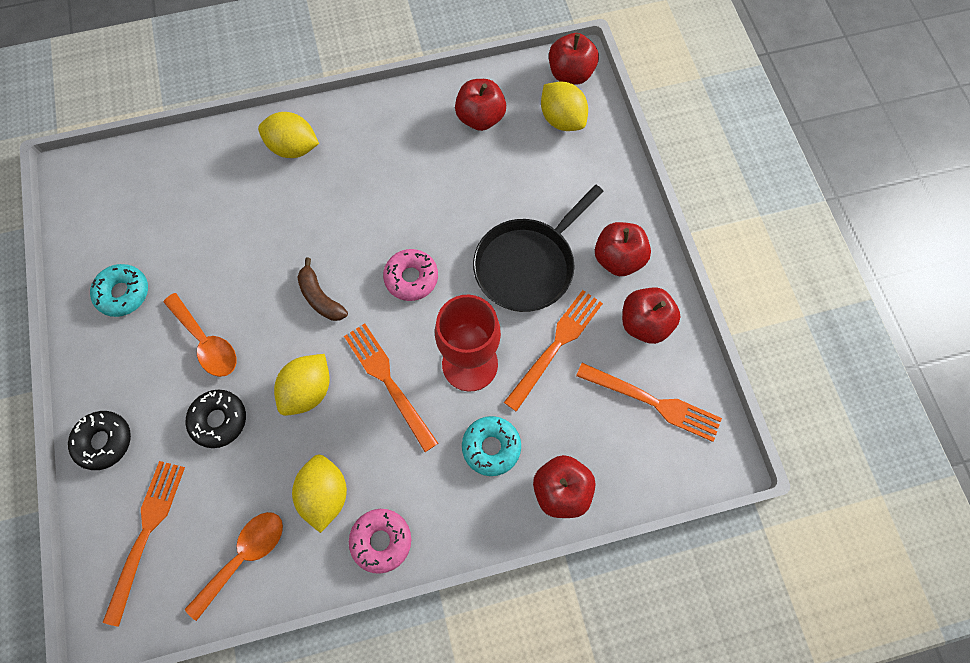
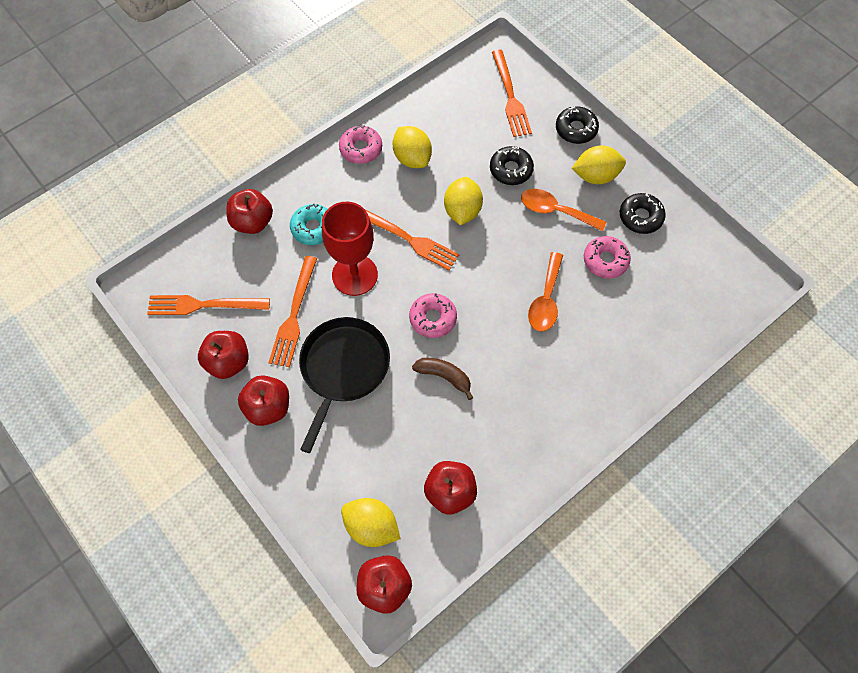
camera: 155 degrees right, 5 degrees down
turquoise donut [90,264,148,317] -> black donut [620,193,666,234]
orange spoon [185,512,283,621] -> orange spoon moved to [528,252,563,331]
yellow lemon [258,112,319,158] -> yellow lemon moved to [572,145,626,184]
brown banana [297,258,348,321] -> brown banana moved to [412,358,473,400]
none -> pink donut [584,236,631,278]

